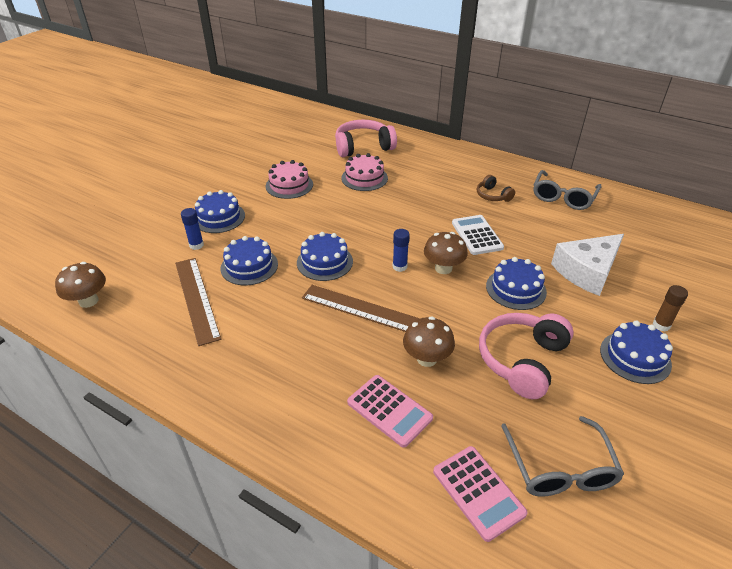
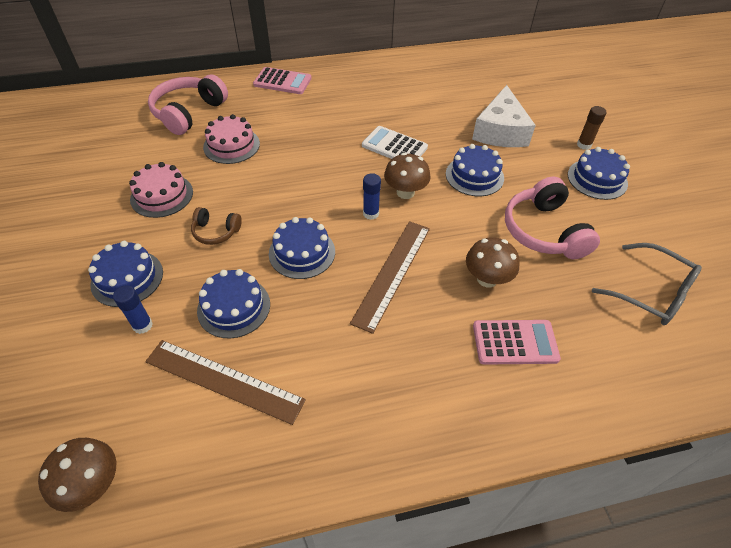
camera: 45 degrees left, 10 degrees up
brown ruler [302,285,420,332] -> brown ruler turned 45 degrees counterclockwise [350,221,430,334]
pink calculator [433,446,528,542] -> pink calculator moved to [253,67,312,94]
brown headphones [477,175,515,202] -> brown headphones moved to [191,207,242,245]
grey glasses [534,170,602,210] -> none

